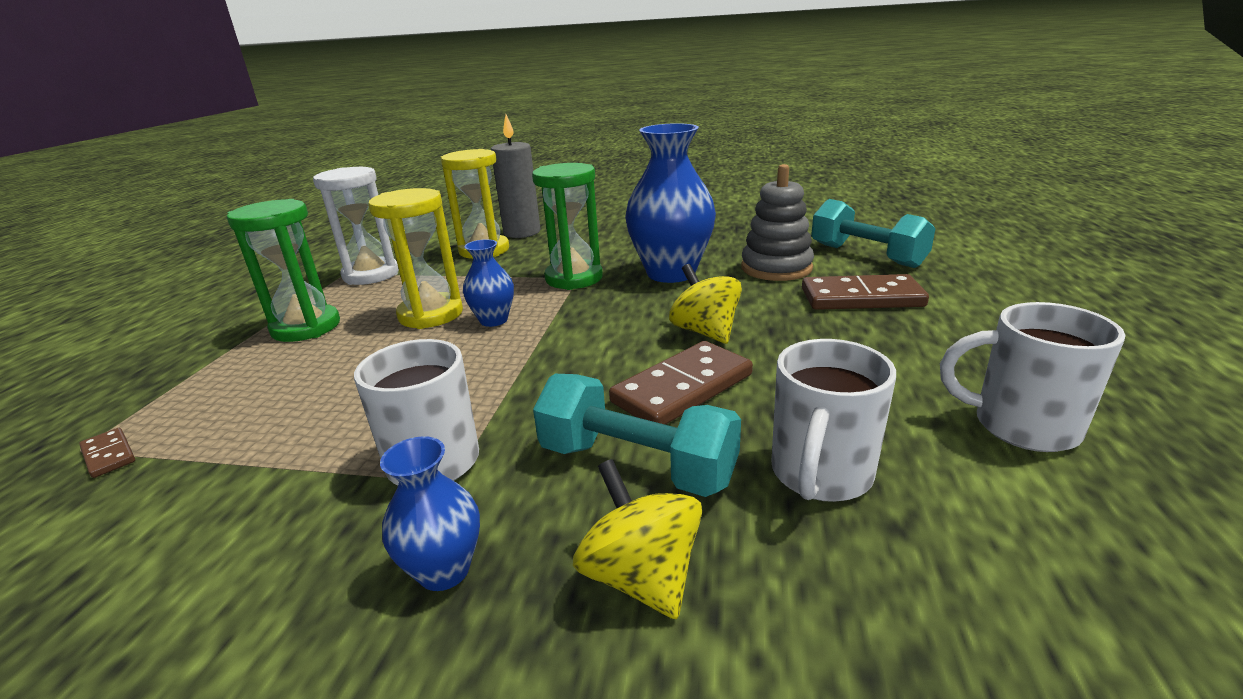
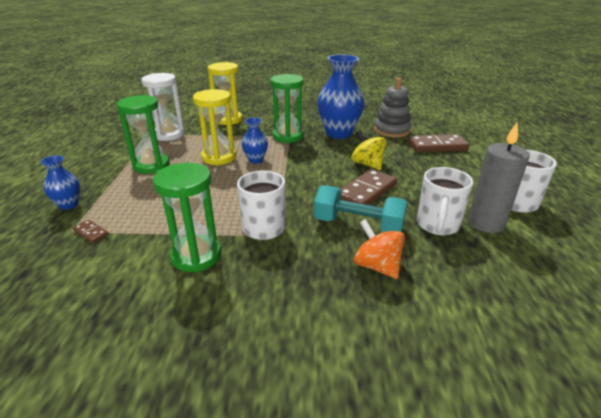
camera: 10 degrees left, 5 degrees up
blue vase [380,436,480,591] -> blue vase moved to [40,155,80,210]
grey candle [491,115,540,238] -> grey candle moved to [468,123,529,233]
yellow spinning top [573,459,702,619] -> orange spinning top [354,219,405,279]
turquoise dumbbell [811,199,936,268] -> none
none -> green hourglass [153,163,221,272]

